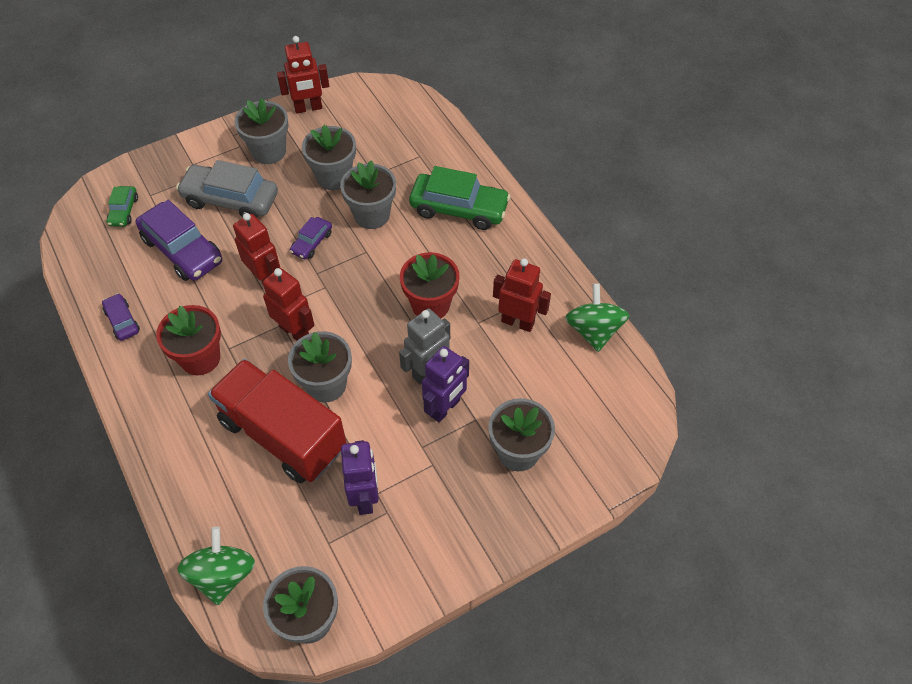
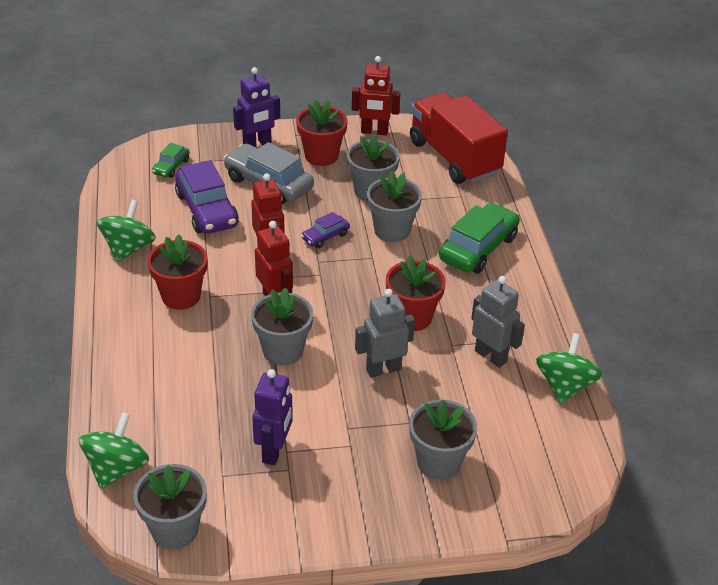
camera: 20 degrees right, 15 degrees down
purple car [102,293,140,341] -> green spinning top [97,200,156,263]
red truck [208,359,347,483] -> red truck moved to [410,93,508,184]
grey flower pot [235,98,289,164] -> red flower pot [296,100,348,166]
green car [409,166,511,230] -> green car turned 90 degrees counterclockwise [439,203,520,273]
purple robot [422,346,469,423] -> purple robot moved to [233,67,280,147]
red robot [493,258,551,332] -> grey robot [471,276,525,368]

